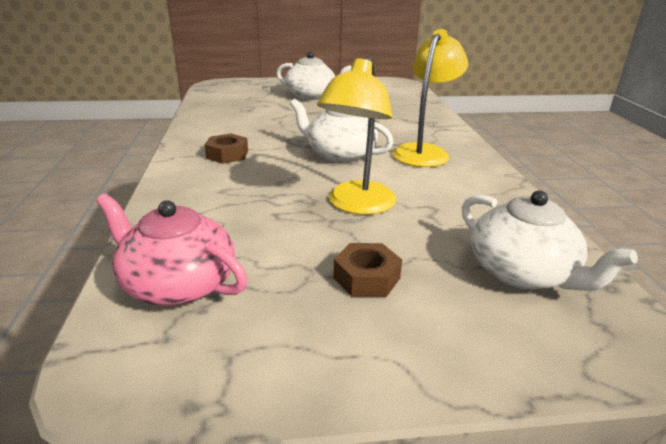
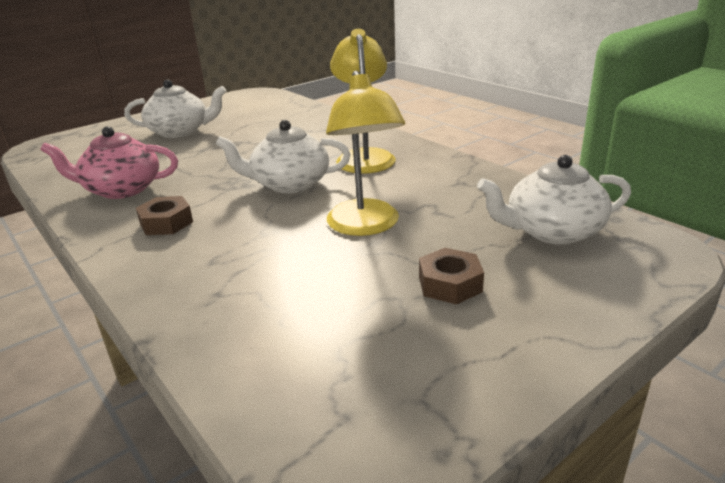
camera: 30 degrees left, 0 degrees up
pink teapot [96,193,247,306] -> pink teapot moved to [41,126,178,199]
white teapot [462,191,638,291] -> white teapot turned 150 degrees clockwise [477,155,631,244]

